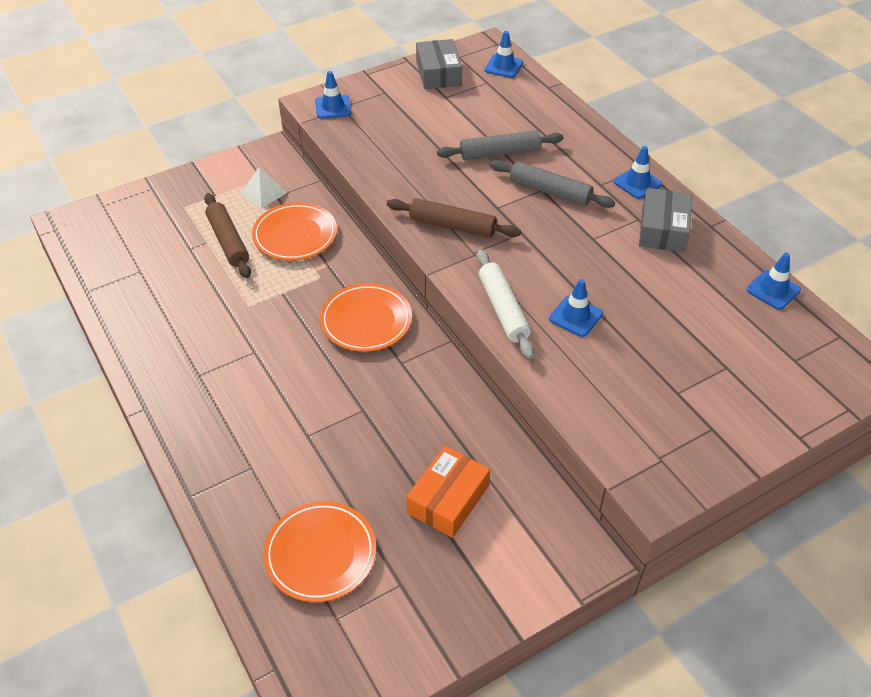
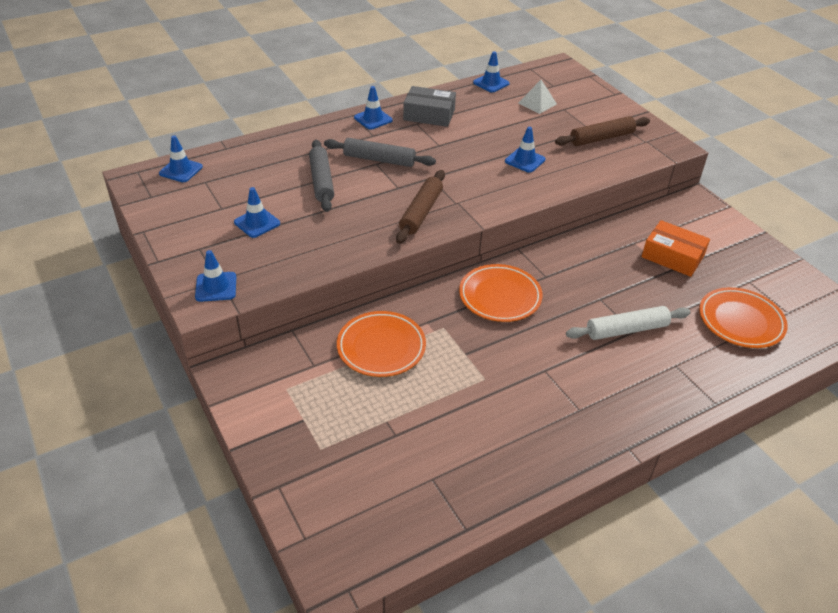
camera: 90 degrees left, 5 degrees down
brown rolling pin [204,193,251,278] -> brown rolling pin moved to [555,116,650,146]
white pyramid [240,167,287,209] -> white pyramid moved to [519,80,557,114]
grey box [416,39,462,89] -> none
white rolling pin [477,250,534,359] -> white rolling pin moved to [566,306,691,340]
grey rolling pin [490,160,615,208] -> grey rolling pin turned 75 degrees clockwise [324,138,436,167]
none -> blue traffic cone [234,187,280,238]

